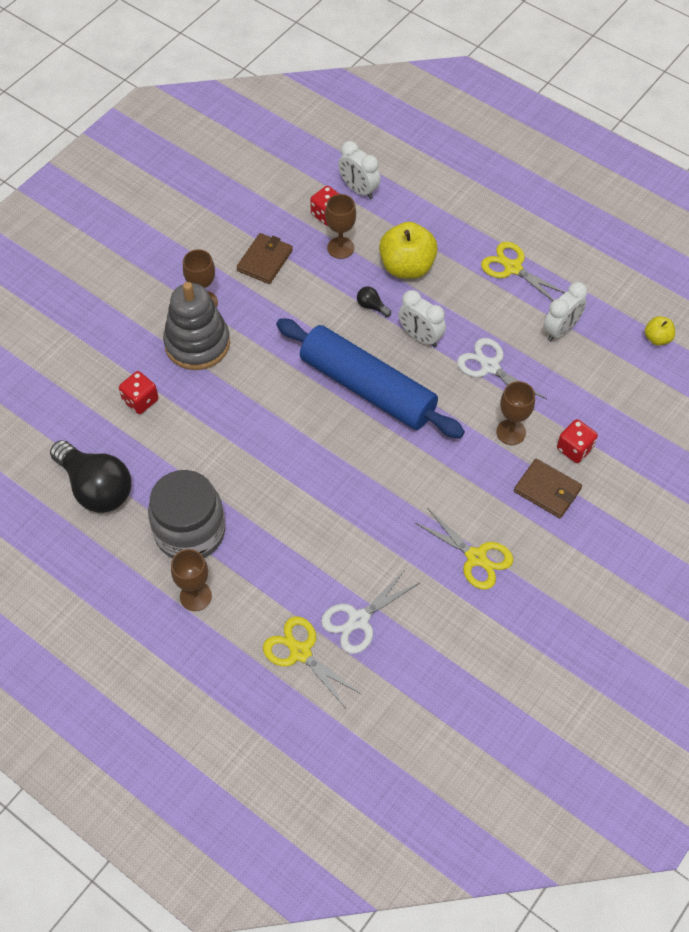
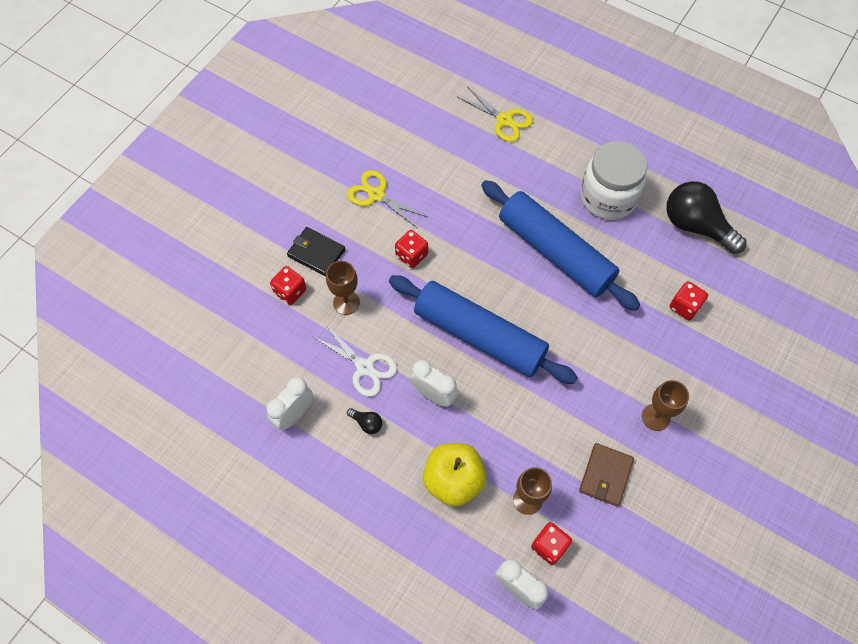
camera: 175 degrees right, 5 degrees up
grey jar [148,470,225,558] -> white jar [580,141,647,220]
grey stacking toy [163,282,230,370] -> none
brown goblet [171,549,212,611] -> none
white scissors [321,569,421,654] -> none
black light bulb [357,287,391,317] -> black light bulb moved to [347,408,382,434]
yellow scissors [481,242,565,301] -> none
brown wallet [514,459,582,518] -> black wallet [287,227,345,276]
yellow apple [645,316,675,346] -> none
none -> red dice [395,230,428,268]
none -> blue rolling pin [481,180,640,311]

